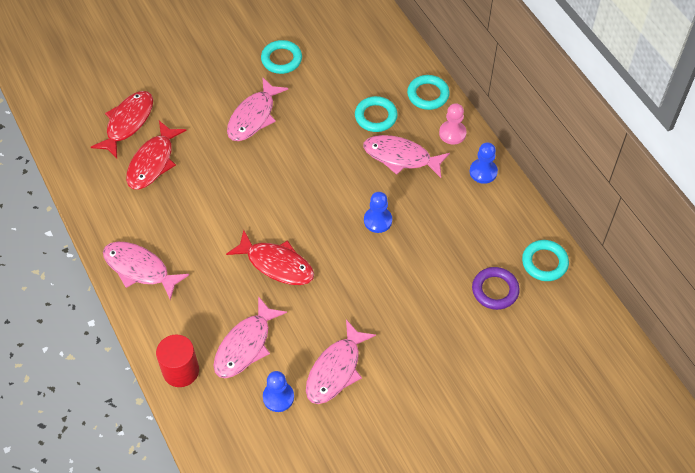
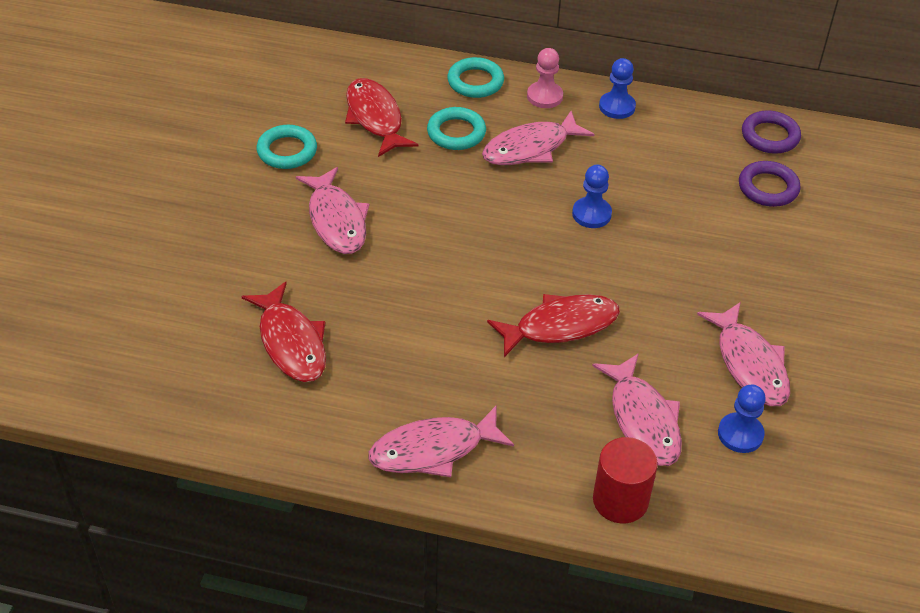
camera: 50 degrees left, 10 degrees down
red fish [91,91,153,158] -> red fish moved to [345,78,418,157]
turquoise ring [522,240,569,281] -> purple ring [742,110,801,154]

